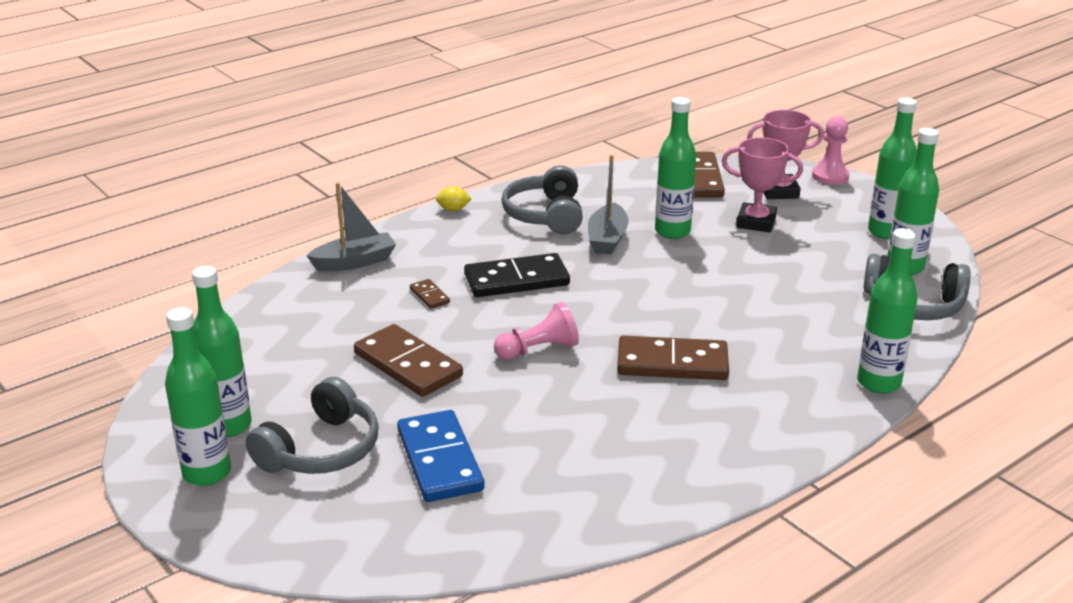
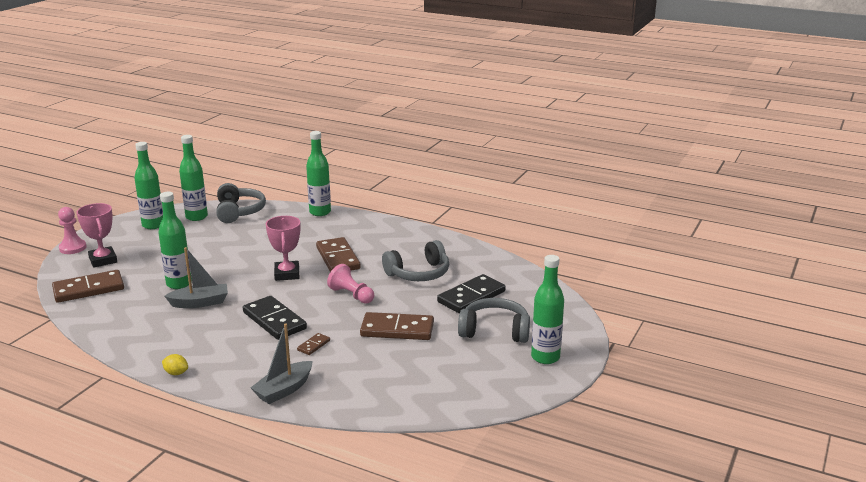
camera: 115 degrees left, 5 degrees down
green bottle [192,266,252,437] -> none
grey boat [306,182,396,271] -> grey boat turned 90 degrees counterclockwise [251,324,312,404]
brown domino [354,324,463,397] -> brown domino turned 75 degrees clockwise [360,312,434,340]
blue domino [397,410,485,502] -> black domino [437,274,506,313]
yellow lemon [436,186,471,211] -> yellow lemon turned 45 degrees counterclockwise [162,354,188,375]
grey headphones [501,165,583,234] -> grey headphones moved to [382,240,449,281]
pink trophy [722,137,803,232] -> pink trophy moved to [266,216,301,281]

